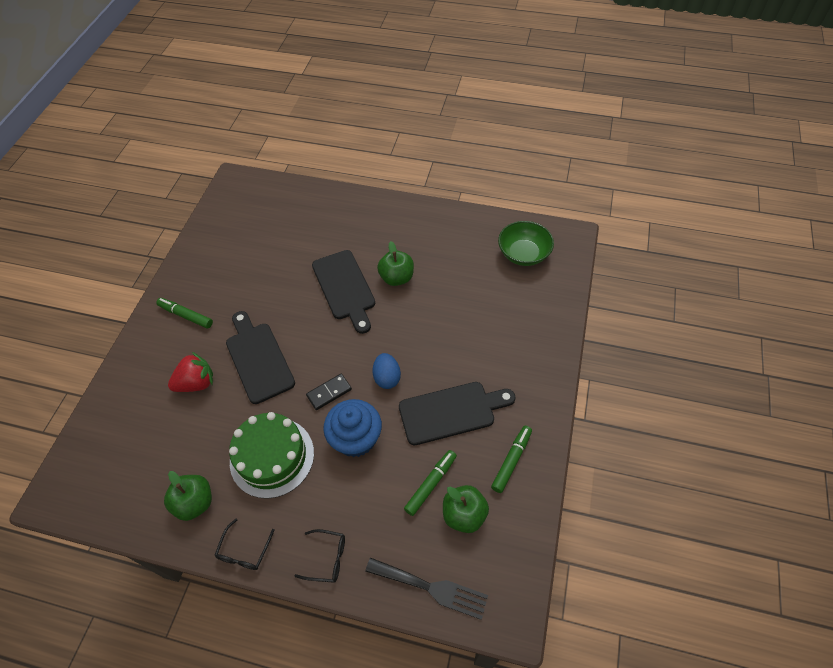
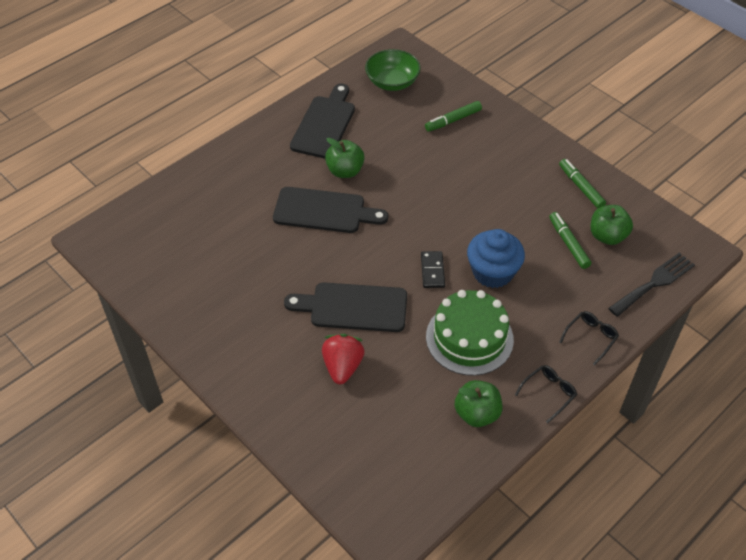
camera: 60 degrees left, 5 degrees down
green marker [156,298,213,328] -> green marker moved to [425,101,482,132]
black glasses [214,519,275,570] -> black glasses turned 90 degrees counterclockwise [515,365,577,423]
blue egg [373,353,401,389] -> none
black cutting board [399,382,516,445] -> black cutting board moved to [290,83,355,159]

